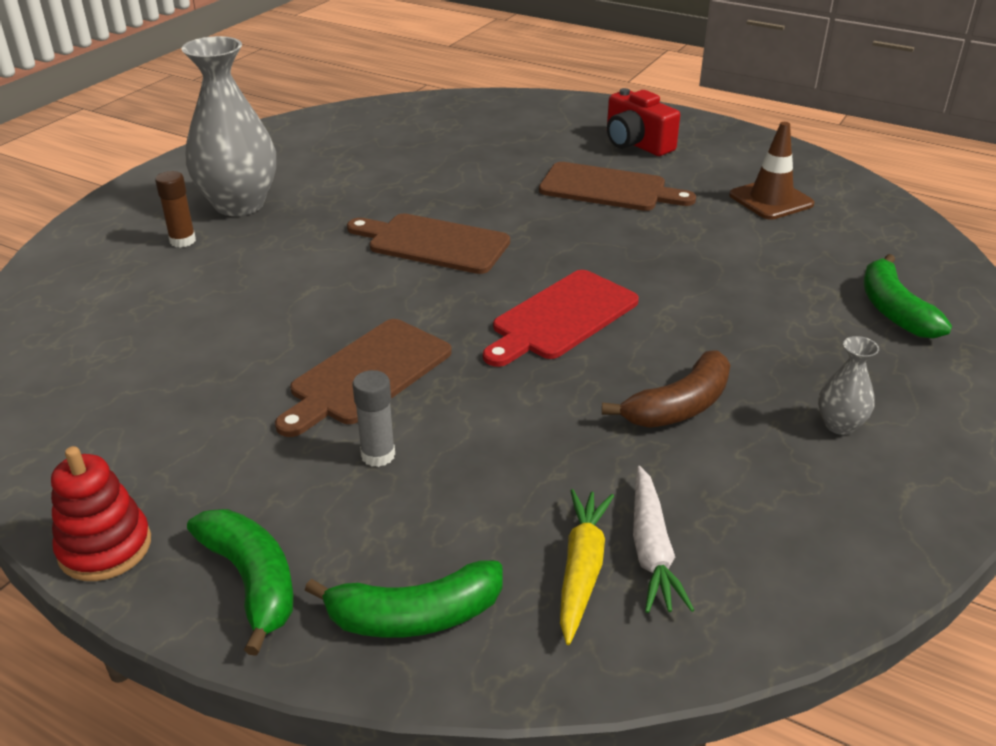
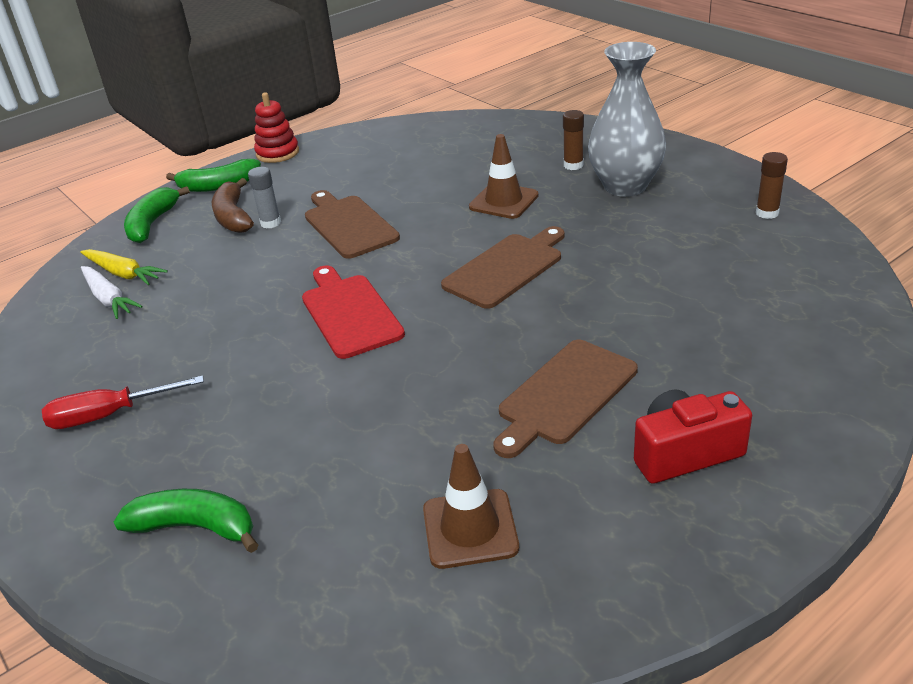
camera: 115 degrees right, 0 degrees up
brown banana [602,350,730,428] -> brown banana moved to [211,178,254,233]
white carrot [633,466,694,613] -> white carrot turned 150 degrees counterclockwise [81,266,143,319]
grey vase [818,336,879,435] -> red screwdriver [42,375,204,429]
none -> brown traffic cone [469,134,539,219]
none -> brown glue stick [756,152,788,219]

